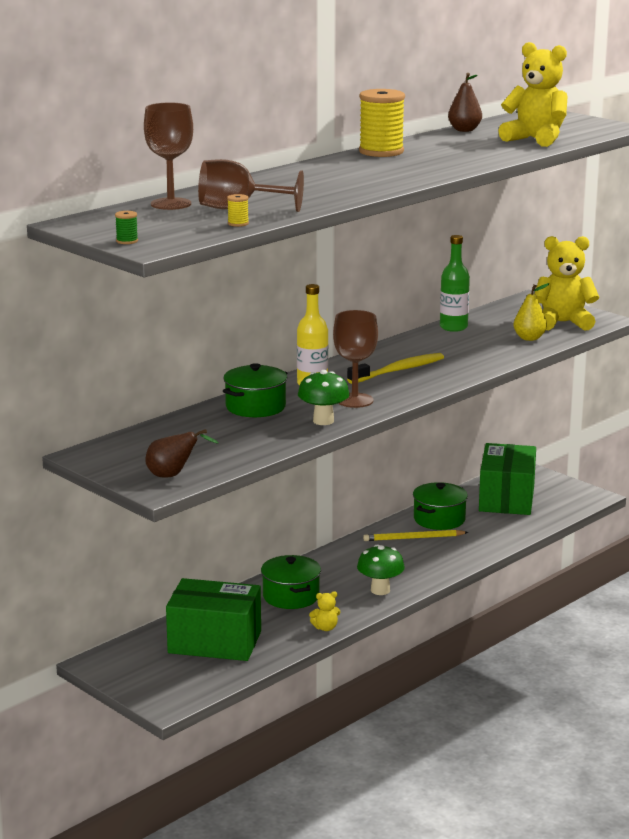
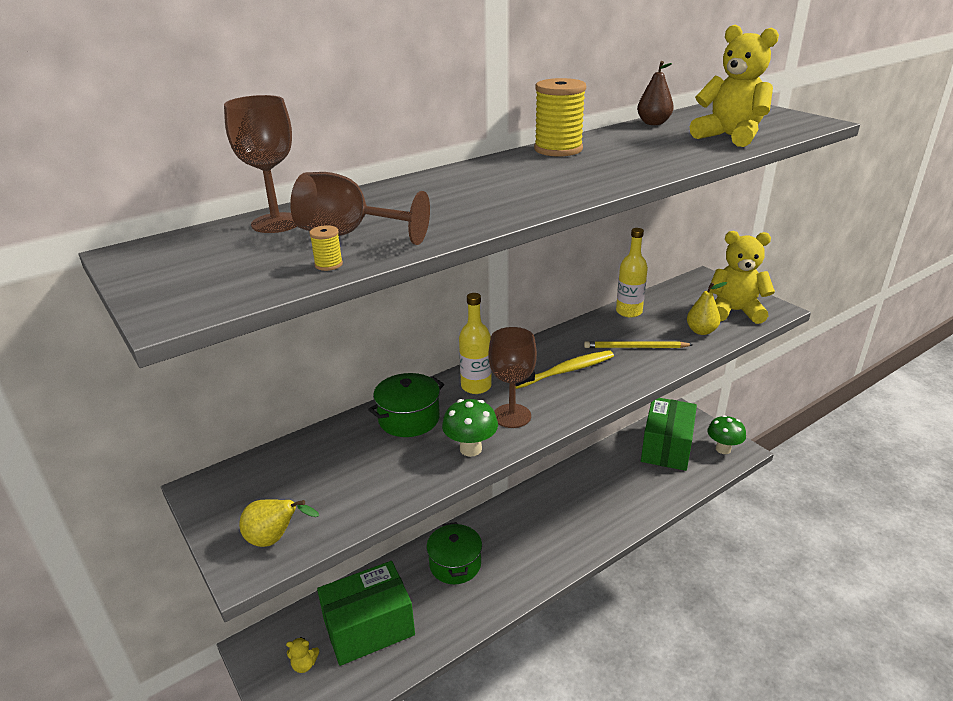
camera: 10 degrees right, 10 degrees up
green spool [115,211,138,244] -> none
brown pear [145,429,218,478] -> yellow pear [239,499,319,547]
green box [166,578,261,661] -> green box turned 45 degrees counterclockwise [317,561,415,666]
yellow teddy bear [309,591,340,631] -> yellow teddy bear moved to [286,637,320,673]
green mushroom [357,545,405,595] -> green mushroom moved to [707,415,746,454]
yellow pencil [363,530,468,541] -> yellow pencil moved to [584,341,693,348]
green pot [413,482,468,530] -> none
green bottle [440,235,470,332] -> yellow bottle [616,228,648,317]

